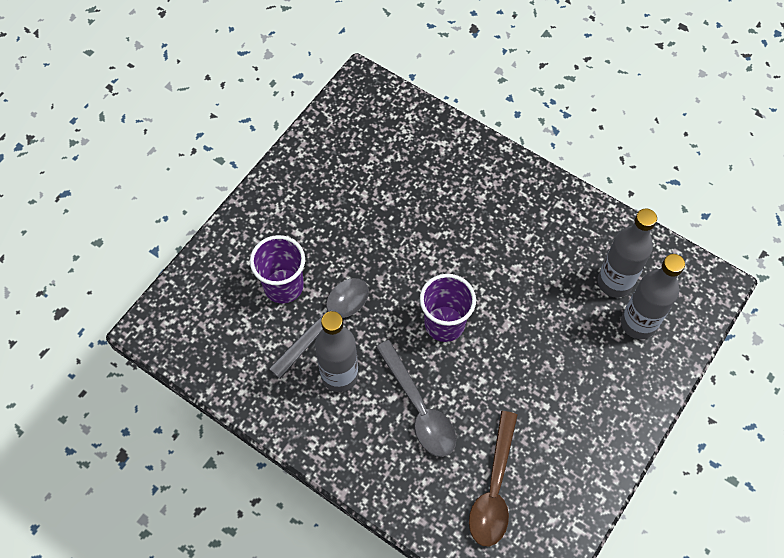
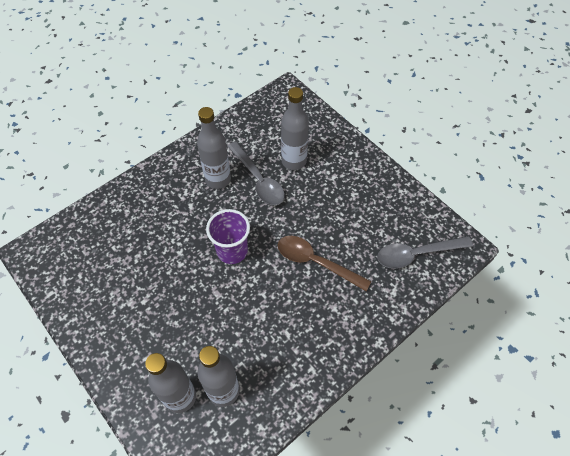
camera: 105 degrees right, 5 degrees down
purple cup [250,235,305,303] -> grey bottle [281,87,309,170]
grey spoon [375,340,456,457] -> grey spoon moved to [377,236,473,269]
brown spoon [469,411,518,546] -> brown spoon moved to [278,236,372,291]

